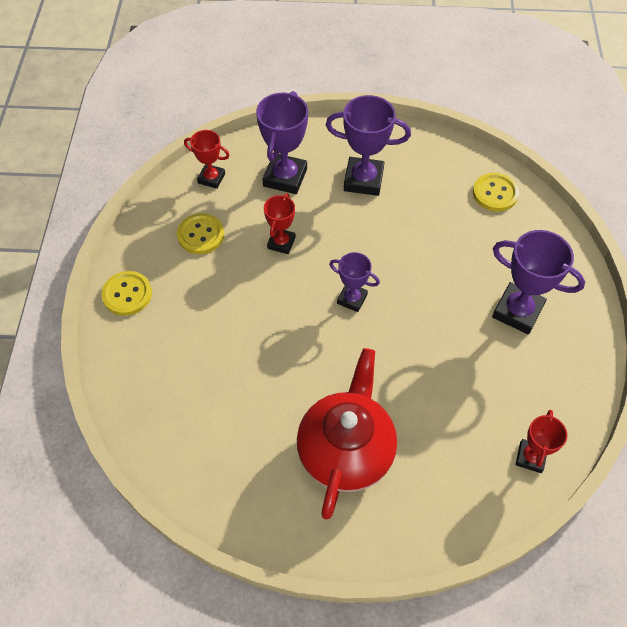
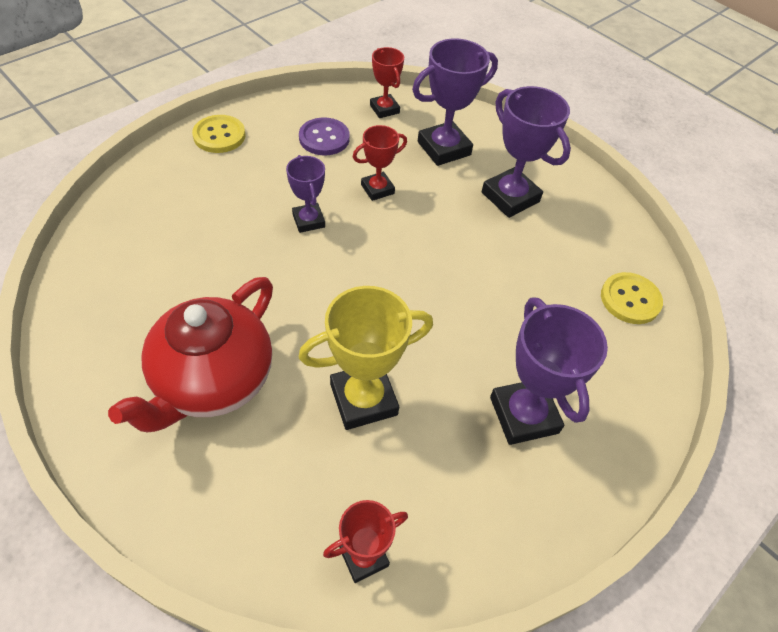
camera: 40 degrees right, 5 degrees down
yellow button [177,213,224,254] -> purple button [299,118,350,155]
red teapot [297,348,397,519] -> red teapot turned 150 degrees clockwise [108,277,273,433]
purple trophy [329,252,380,312] -> purple trophy moved to [286,155,325,233]
none -> yellow trophy [298,286,433,430]

